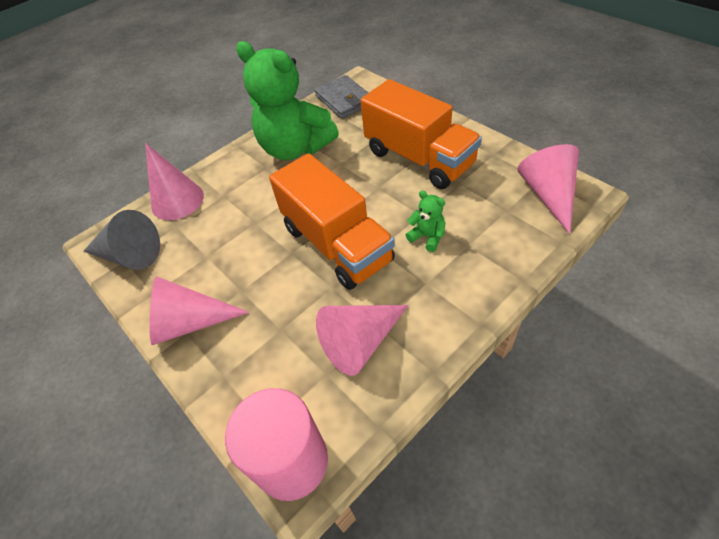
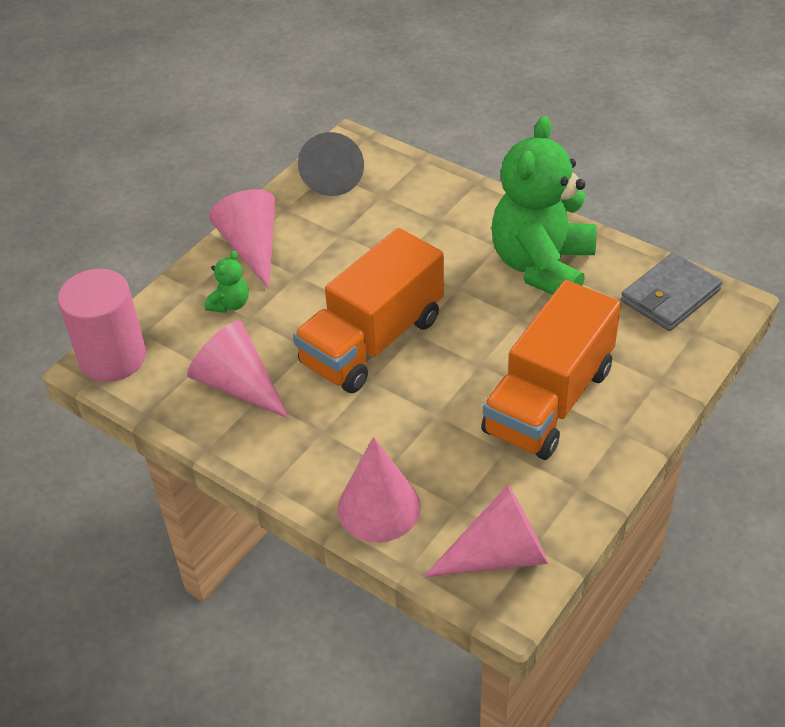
camera: 75 degrees right, 5 degrees down
pink cone [145,143,204,220] -> pink cone moved to [337,437,421,542]
green teddy bear [406,191,446,252] -> green teddy bear moved to [205,251,249,313]

